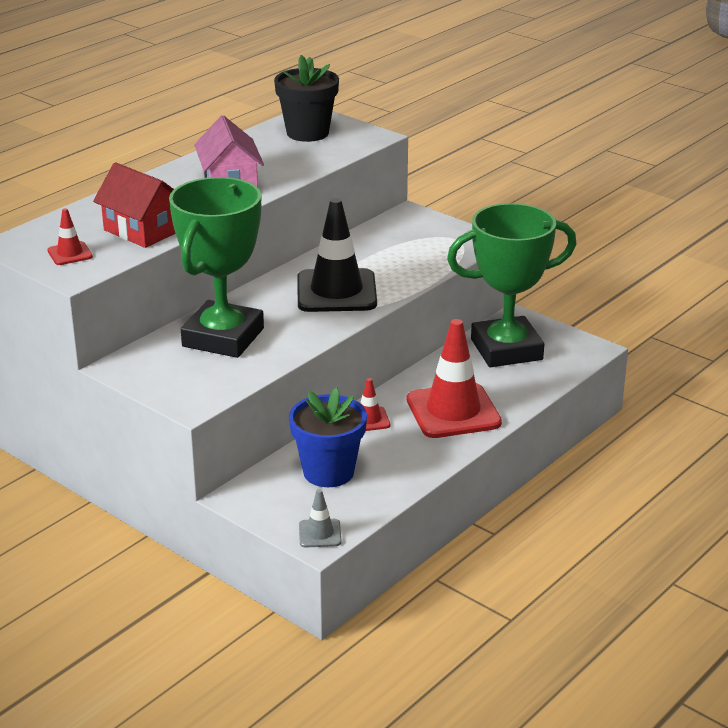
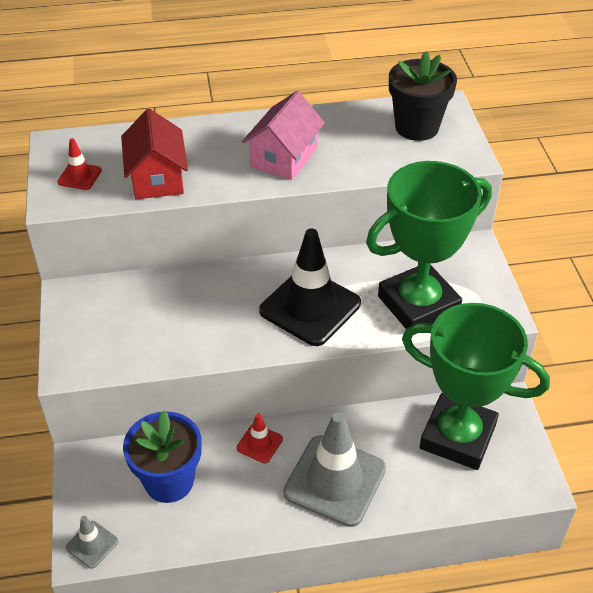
camera: 40 degrees right, 15 degrees up
green trophy [169,177,264,358] -> green trophy moved to [366,161,492,329]
red traffic cone [406,319,502,438] -> grey traffic cone [283,412,386,527]

